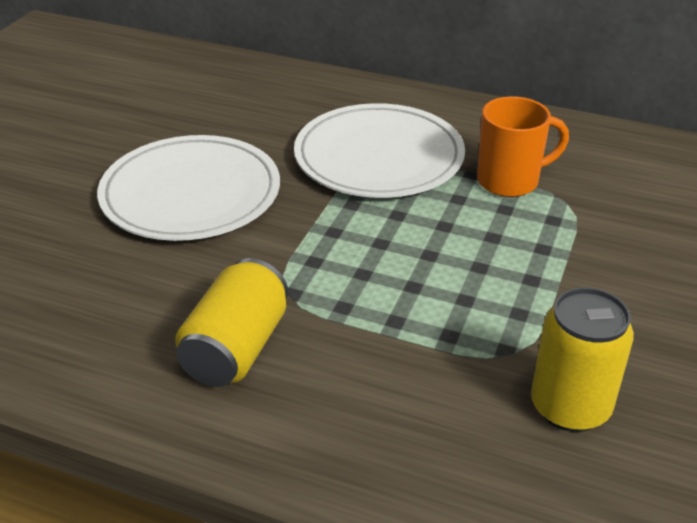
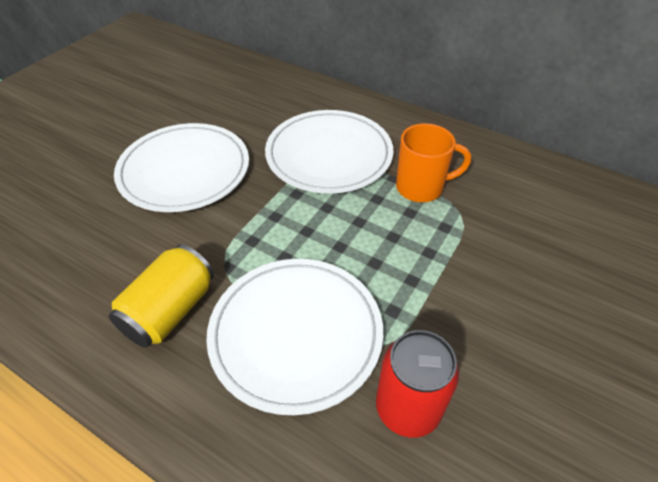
camera: 10 degrees right, 10 degrees up
yellow can [531,287,634,432] -> red can [376,330,459,438]
none -> white plate [206,259,383,415]

